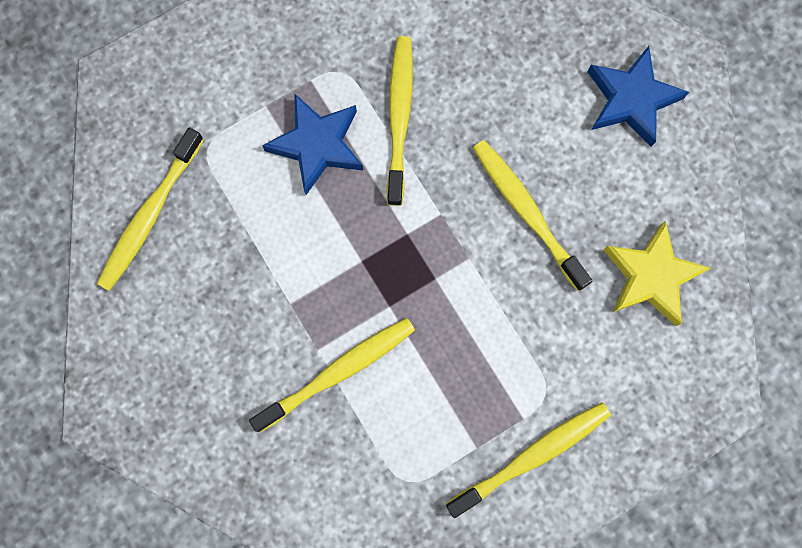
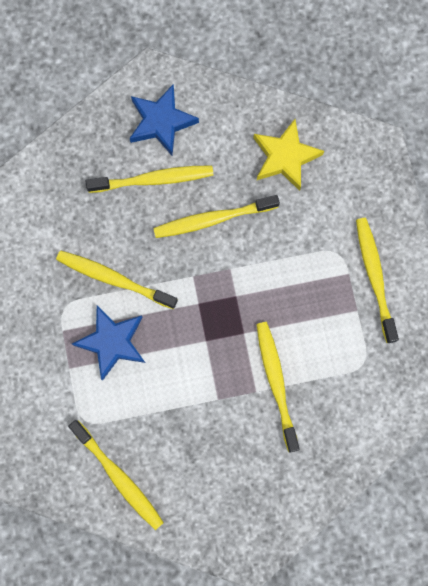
camera: 70 degrees left, 0 degrees up
none -> yellow toothbrush [86,165,213,193]

